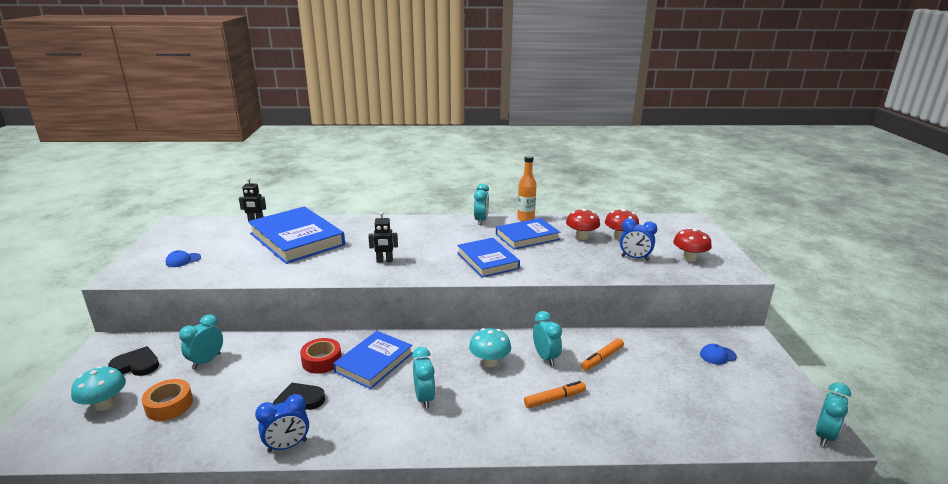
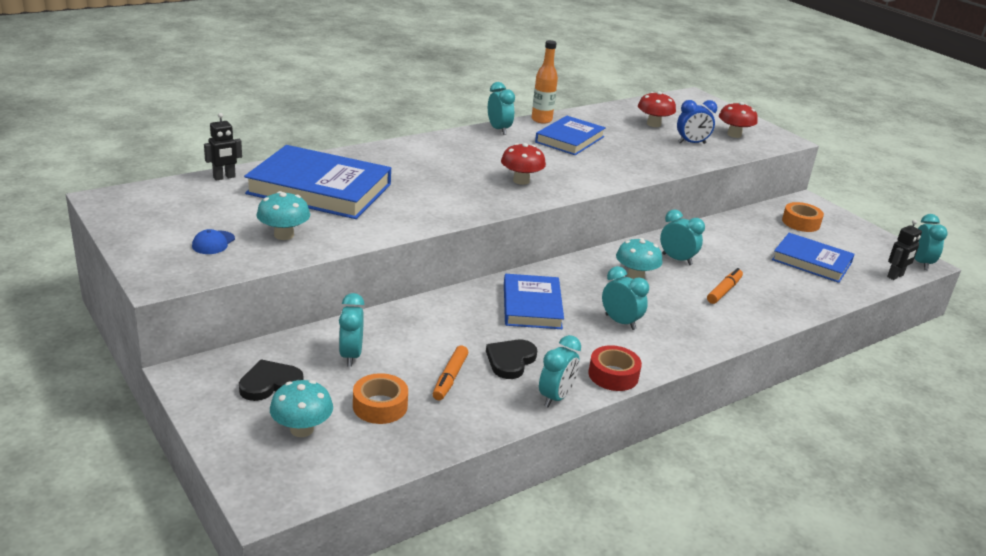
camera: 35 degrees left, 5 degrees up
blue clock [255,394,309,453] -> turquoise clock [539,335,581,408]
red tape [300,338,342,374] -> red tape moved to [588,345,642,391]
black robot [368,212,398,263] -> black robot moved to [887,220,922,280]
blue book [457,238,520,278] -> blue book moved to [772,233,855,283]
red mushroom [566,209,600,240] -> red mushroom moved to [501,143,546,185]
orange marker [581,338,624,370] -> orange marker moved to [433,345,468,400]
blue cap [700,344,737,365] -> orange tape [782,202,824,232]
none -> turquoise mushroom [256,191,310,240]

